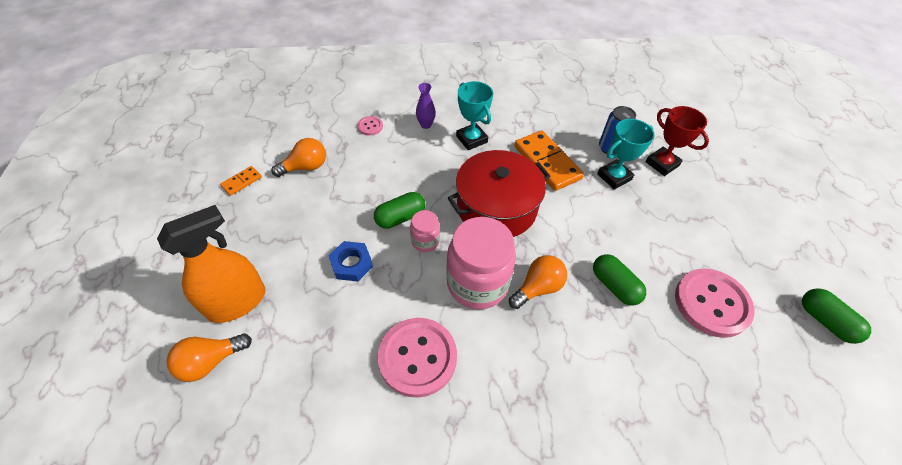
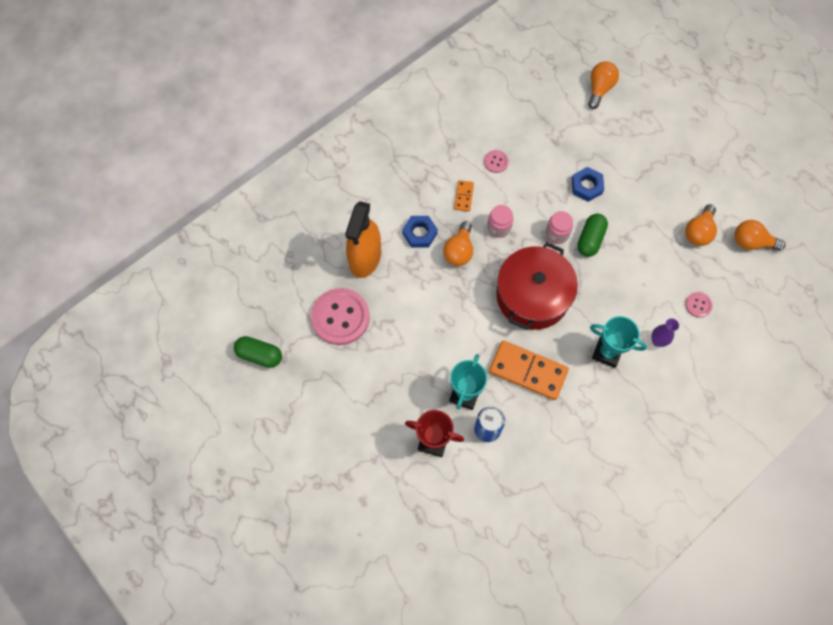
camera: 145 degrees right, 15 degrees up
orange spray bottle [157,205,265,323] -> orange spray bottle moved to [345,201,381,278]
orange domino [220,166,262,196] -> orange domino moved to [454,180,474,212]
pink button [378,318,457,398] -> pink button [484,150,509,173], size x0.45
pink jar [446,217,516,309] -> pink jar [487,205,513,238], size x0.49
green capsule [593,254,646,306] -> none
none -> blue nut [402,216,438,248]
none -> orange light bulb [734,220,785,251]

